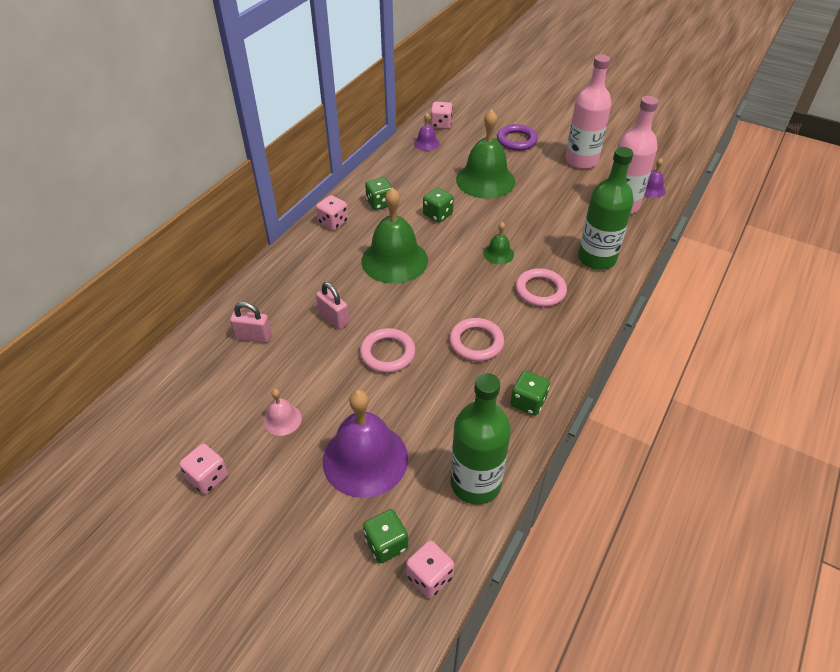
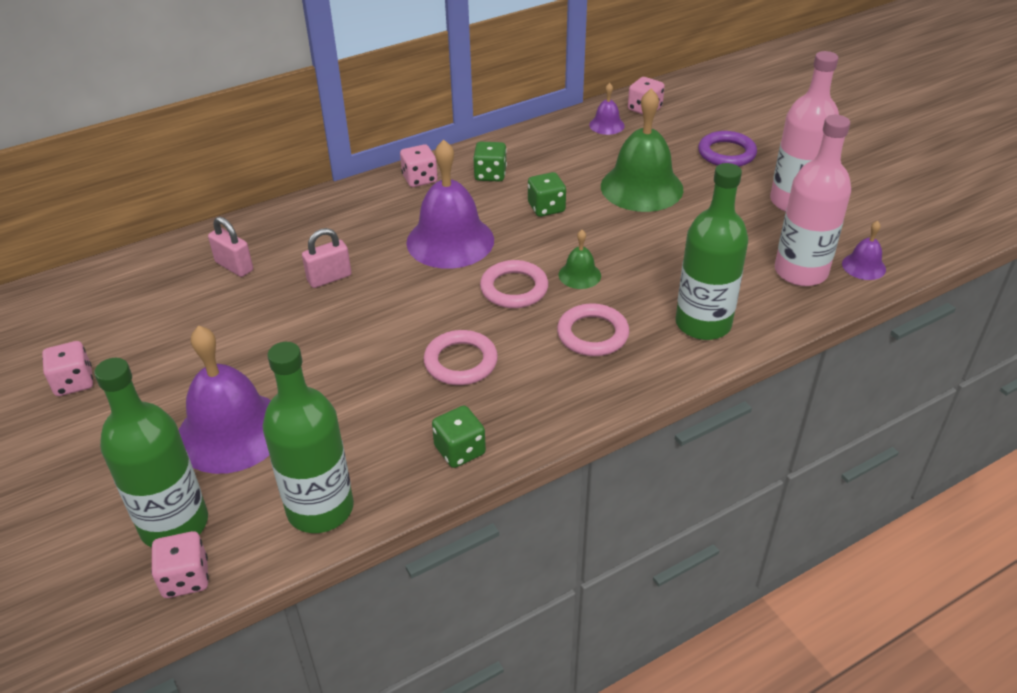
camera: 30 degrees right, 5 degrees down
pink bell [263,389,302,436] -> none
pink padlock [316,282,349,329] -> pink padlock turned 75 degrees clockwise [302,228,352,288]
pink ring [360,328,416,373] -> pink ring moved to [480,260,548,308]
green bell [361,188,428,284] -> purple bell [406,139,494,269]
green dice [363,509,408,563] -> green bottle [94,358,208,548]

